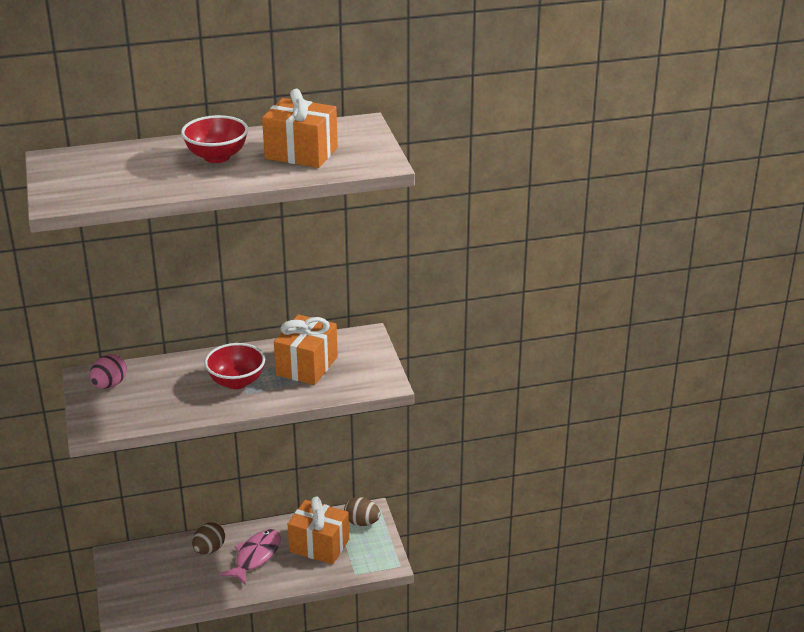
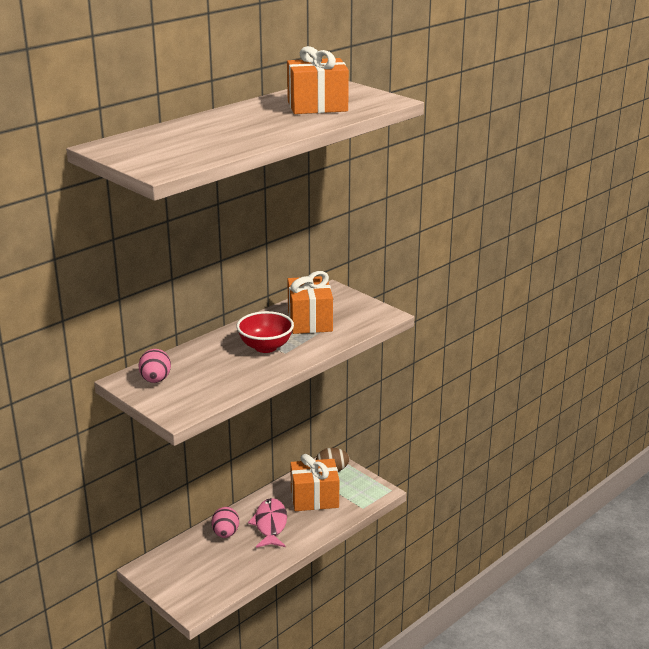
camera: 30 degrees left, 5 degrees down
red bowl [181,115,248,163] -> none
brown egg [192,522,225,554] -> pink egg [211,507,239,538]

